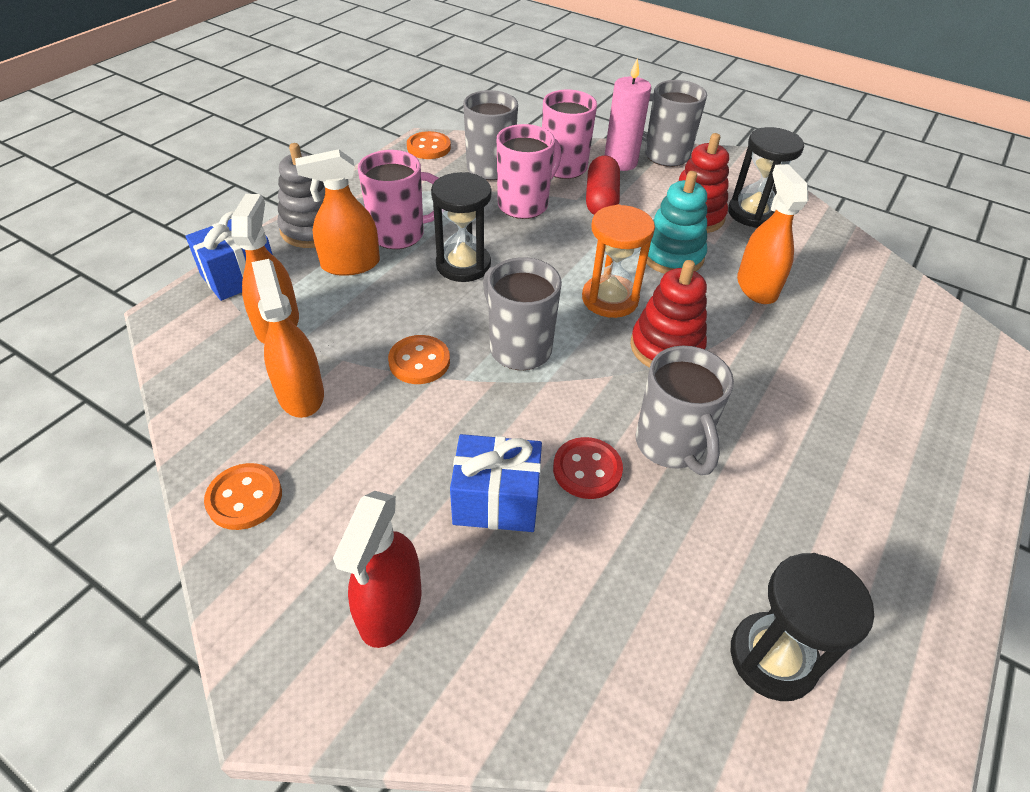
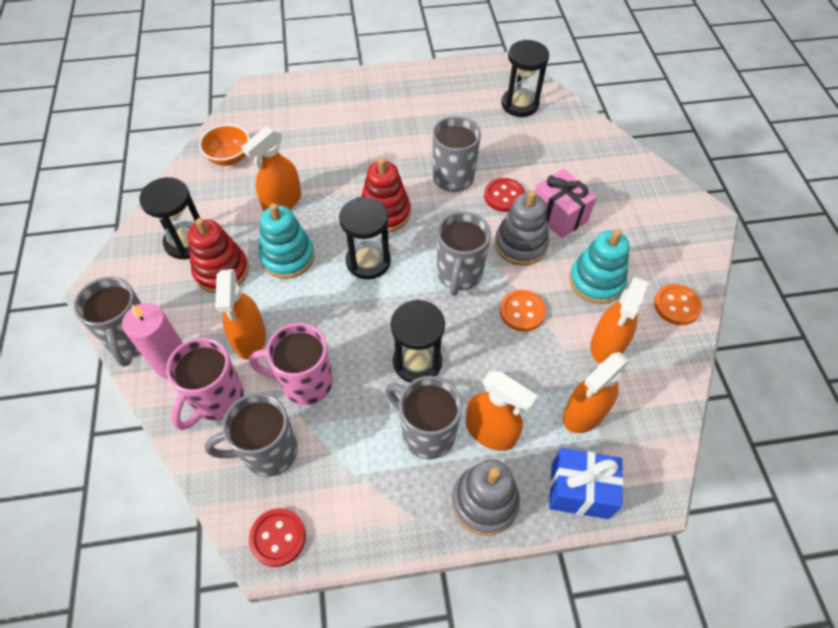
camera: 130 degrees left, 10 degrees up
red spray bottle [333,491,421,648] -> none
pink mug [358,150,438,249] -> grey mug [385,376,462,459]
orange button [407,131,451,159] -> red button [249,508,306,567]
blue gift [450,434,542,532] -> pink gift [535,169,597,238]
orange hourglass [582,204,655,318] -> black hourglass [339,197,391,279]
red capsule [586,155,620,215] -> orange spray bottle [215,269,266,359]
none -> orange bowl [199,124,250,166]
none -> grey stacking toy [495,190,549,266]
none -> turquoise stacking toy [569,229,629,304]

